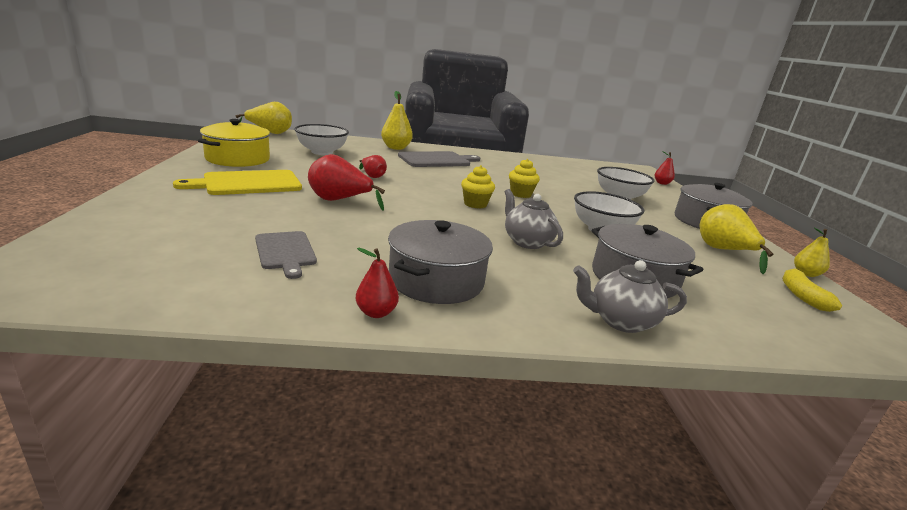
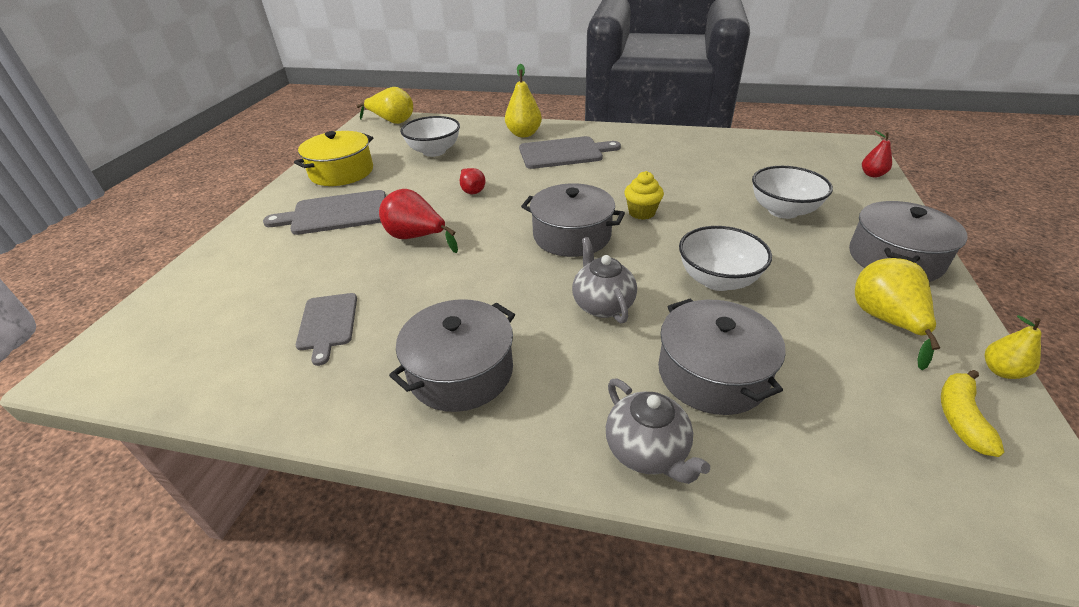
camera: 20 degrees right, 15 degrees up
yellow cutting board [173,170,302,195] -> grey cutting board [263,190,386,235]
red pear [356,248,399,318] -> none
yellow cupcake [461,165,495,208] -> grey pot [521,183,625,257]
grey teapot [573,260,687,333] -> grey teapot turned 135 degrees counterclockwise [606,379,710,484]

